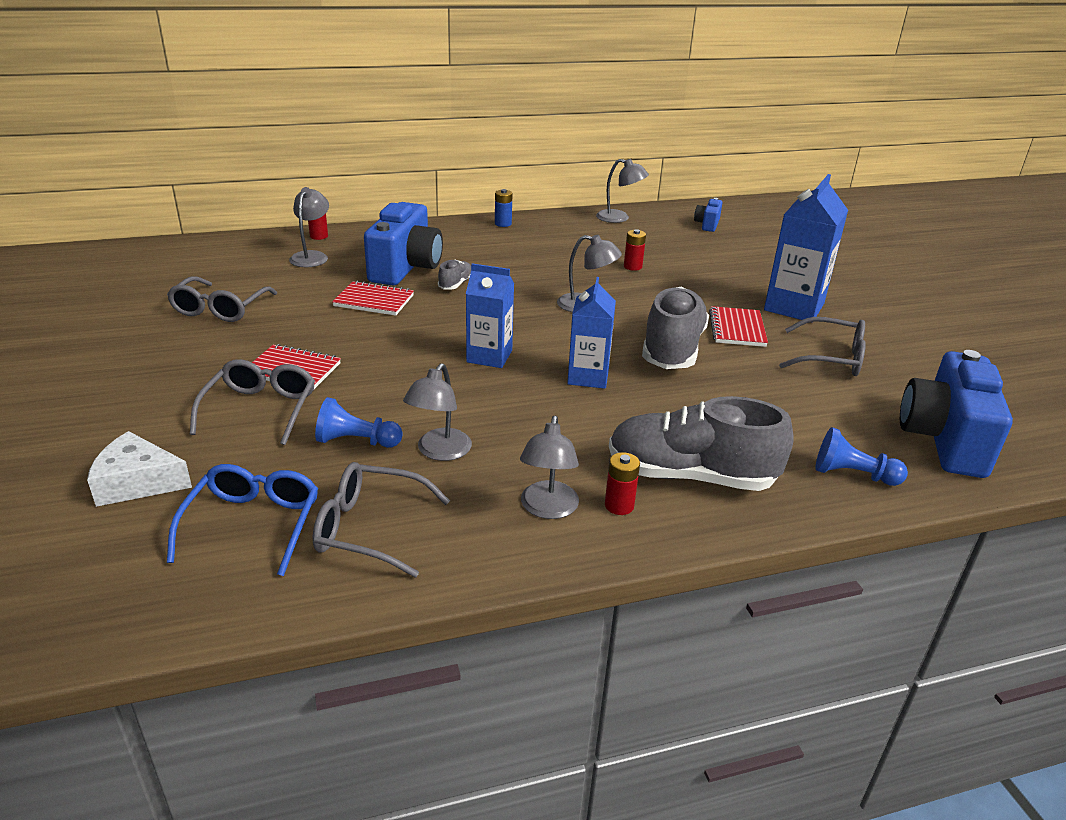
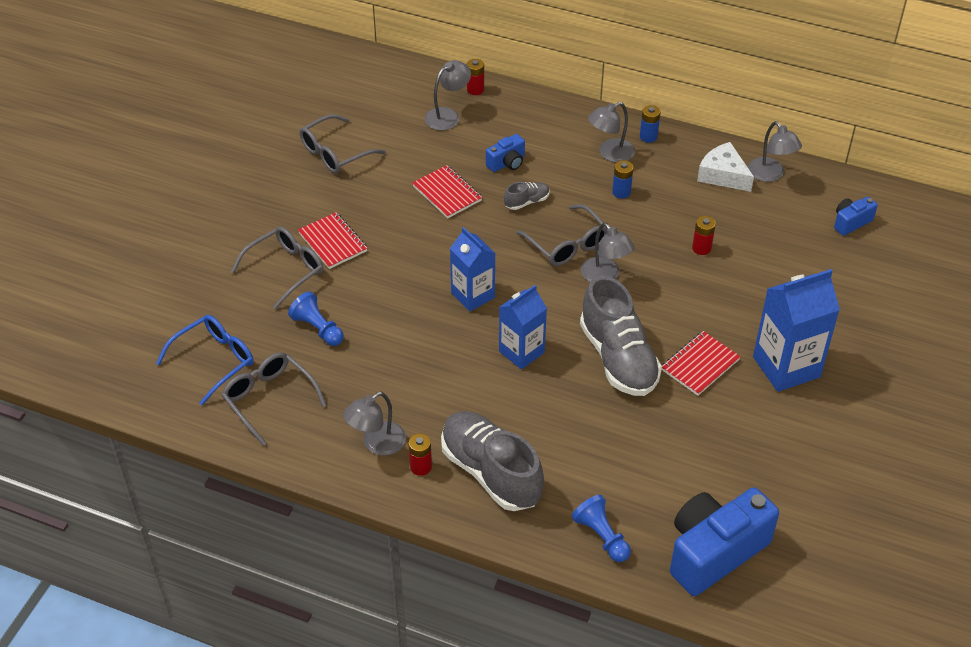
camera: 40 degrees right, 15 degrees up
white cheese [87,431,192,507] -> white cheese moved to [697,142,754,192]
blue camera [364,202,443,285] -> blue camera [486,134,525,172], size x0.47
grey lamp [403,363,472,461] -> grey lamp moved to [588,102,635,163]
grey shoe [642,287,709,369] -> grey shoe turned 105 degrees clockwise [580,276,662,396]
grey glasses [779,317,866,376] -> grey glasses moved to [516,204,607,266]
none -> blue battery [612,160,633,199]

